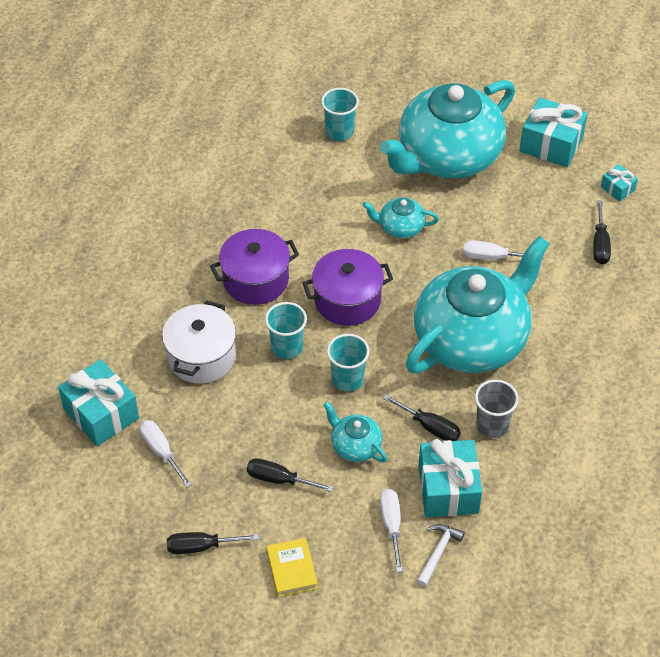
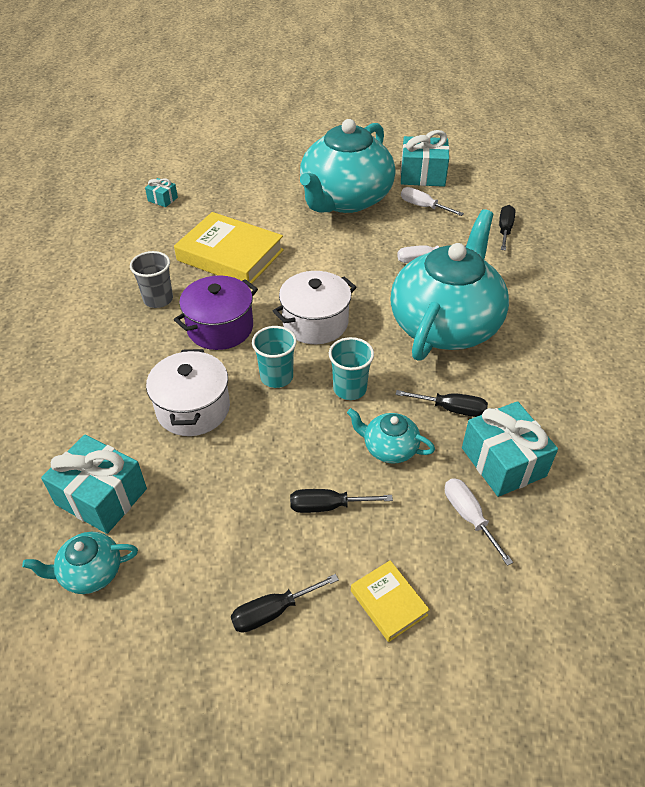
camera: 20 degrees left, 5 degrees down
white screwdriver [139,420,192,488] -> white screwdriver moved to [401,187,464,216]
purple pot [303,249,393,326] -> white pot [273,271,357,344]
turquoise cup [321,88,359,141] -> none
turquoise teapot [363,198,439,238] -> turquoise teapot moved to [22,532,138,594]
white hammer [417,524,465,587] -> none
grey cup [475,380,519,438] -> grey cup moved to [130,251,173,308]
black screwdriver [593,200,611,264] -> black screwdriver turned 150 degrees counterclockwise [499,205,515,251]
turquoise gift [601,164,638,202] -> turquoise gift moved to [145,178,178,207]
none -> yellow book [174,212,284,284]

